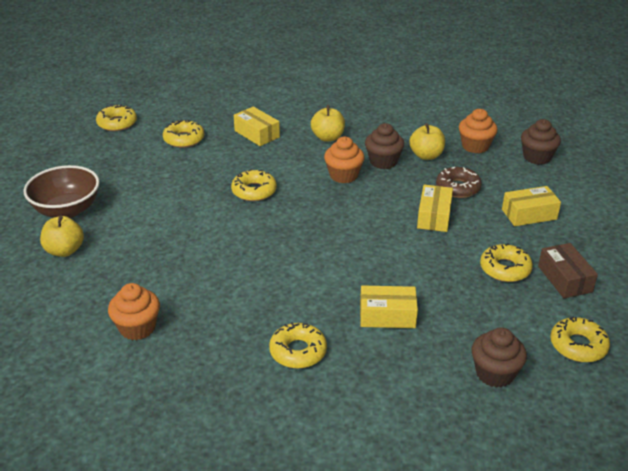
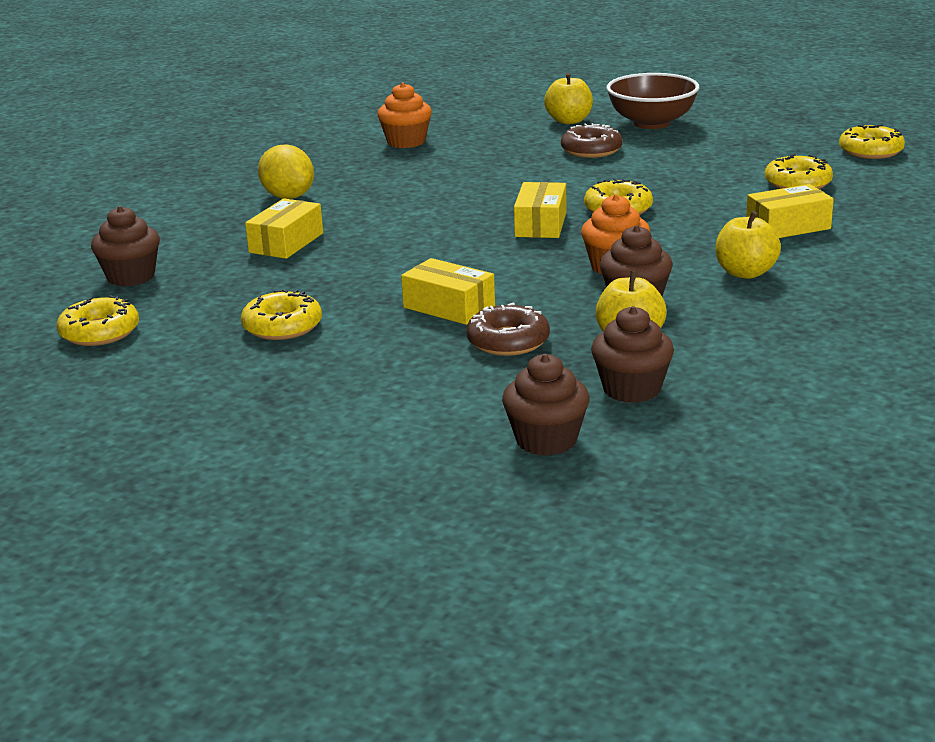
camera: 115 degrees right, 10 degrees down
yellow donut [269,322,327,369] -> yellow lemon [258,144,314,199]
orange cupcake [459,109,497,153] -> brown cupcake [591,306,674,403]
yellow box [502,186,561,226] -> yellow box moved to [514,182,567,238]
brown box [538,243,598,298] -> none
none -> brown donut [561,123,623,158]

